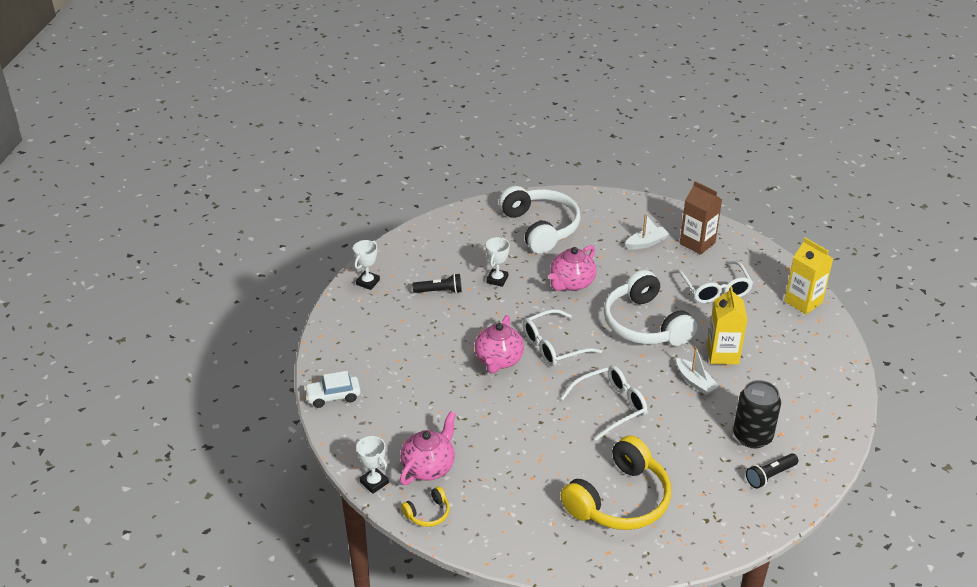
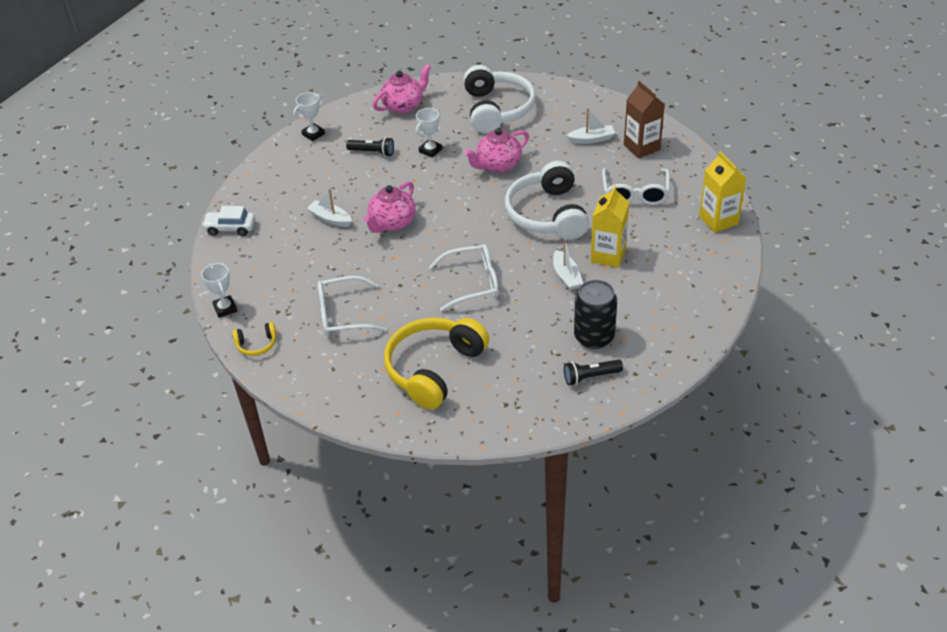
camera: 20 degrees right, 5 degrees up
pink teapot [400,411,456,485] -> pink teapot moved to [373,64,431,114]
white glasses [523,309,602,366] -> white glasses moved to [318,276,387,336]
yellow headphones [561,435,671,530] -> yellow headphones turned 150 degrees clockwise [384,318,489,410]
none -> white boat [307,189,352,227]

